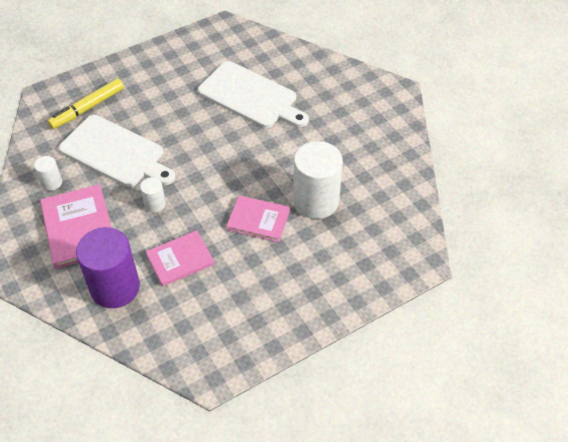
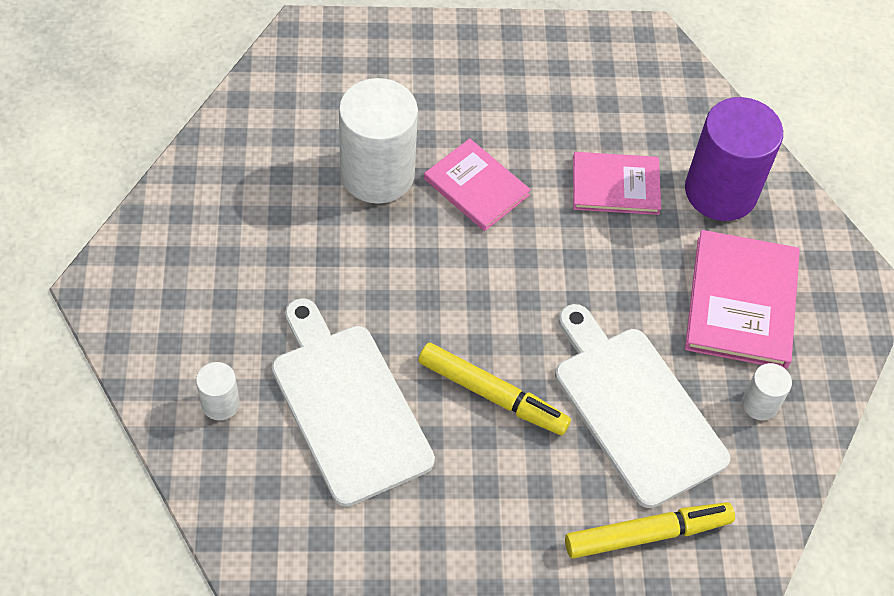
camera: 155 degrees left, 5 degrees up
white cylinder [140,177,166,213] -> white cylinder moved to [196,362,240,421]
none -> yellow marker [418,343,571,435]

